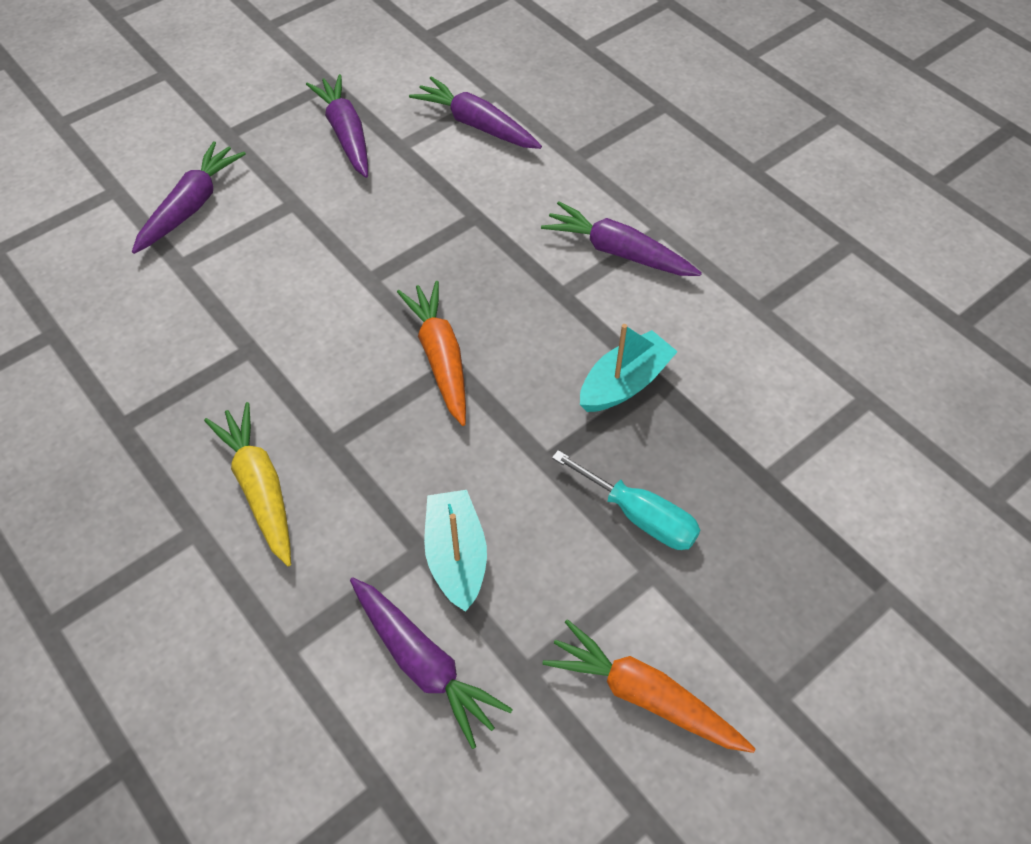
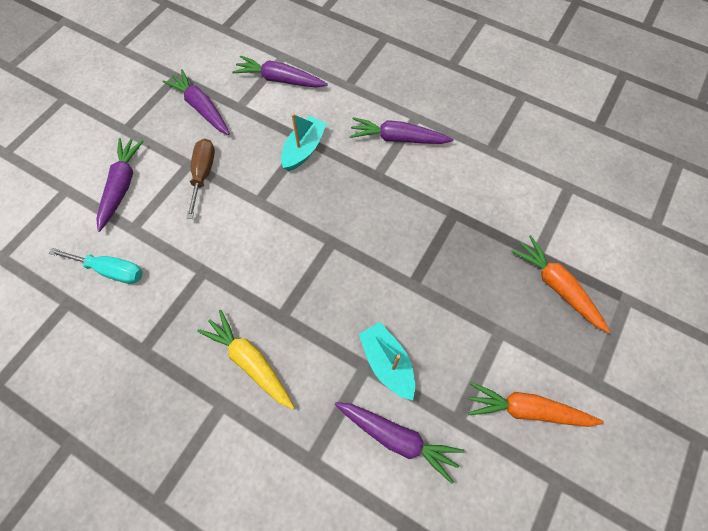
camera: 20 degrees left, 10 degrees up
orange carrot [397,281,466,426] -> orange carrot moved to [511,235,611,333]
turquoise screwdriver [552,450,700,550] -> turquoise screwdriver moved to [49,248,142,284]
turquoise boat [580,324,678,412] -> turquoise boat moved to [281,113,327,171]
none -> brown screwdriver [186,139,215,219]

